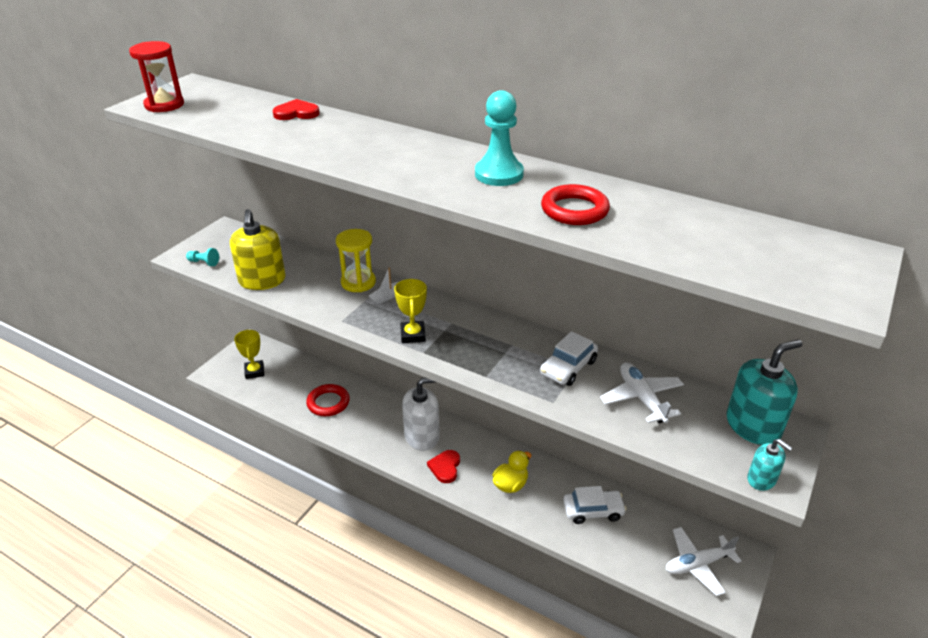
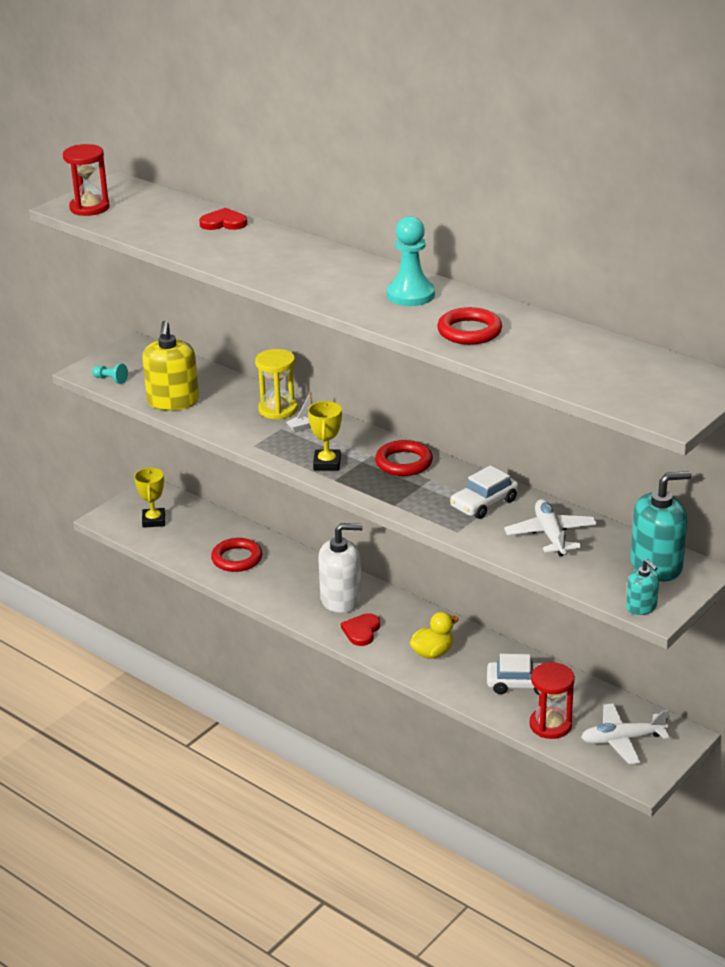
camera: 10 degrees right, 5 degrees down
none -> red ring [375,440,433,476]
none -> red hourglass [529,662,575,739]

